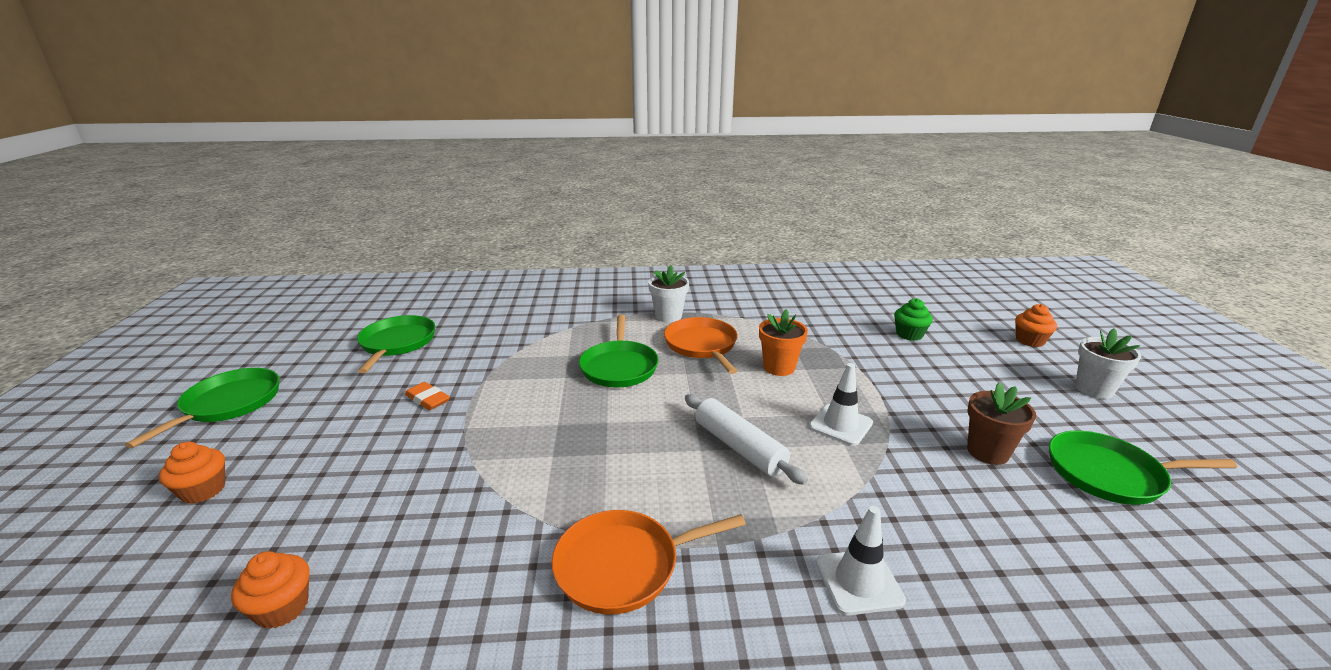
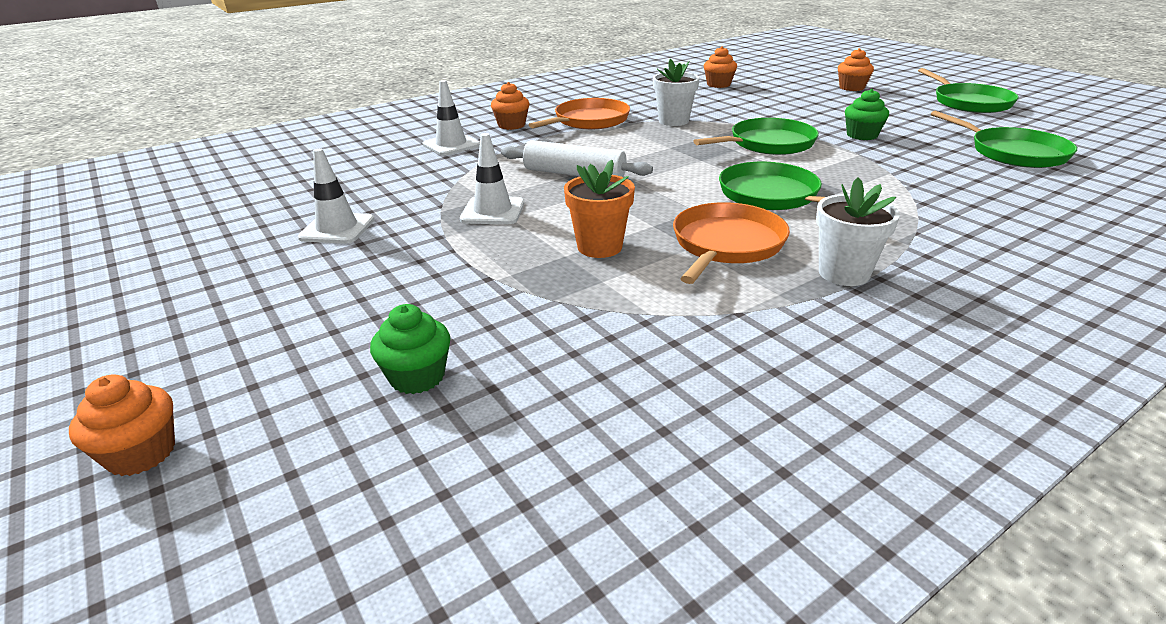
camera: 150 degrees right, 5 degrees up
orange eraser [405,382,450,410] -> green cupcake [845,89,889,140]
orange pan [664,317,738,374] -> orange pan turned 105 degrees counterclockwise [673,202,790,284]
brown flower pot [967,382,1036,465] -> white traffic cone [298,148,374,244]
green pan [1049,431,1237,505] -> green pan moved to [693,118,819,155]
white flower pot [1075,328,1142,399] -> white flower pot moved to [653,59,700,126]
none -> orange cupcake [491,82,529,130]

